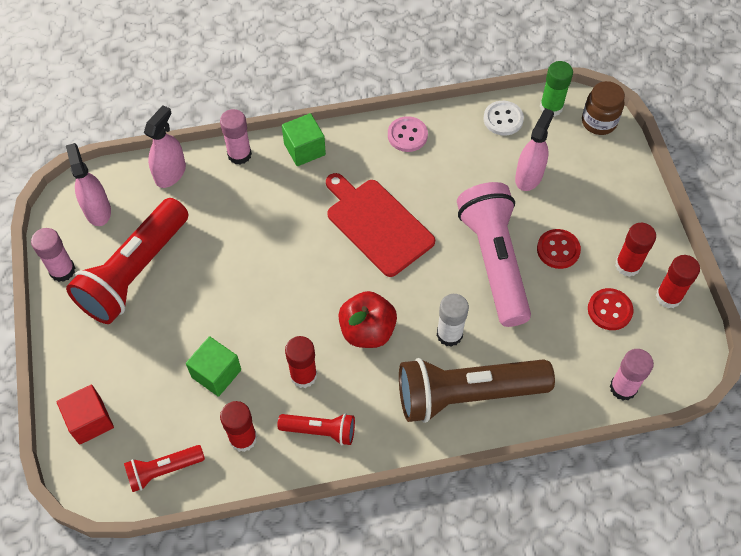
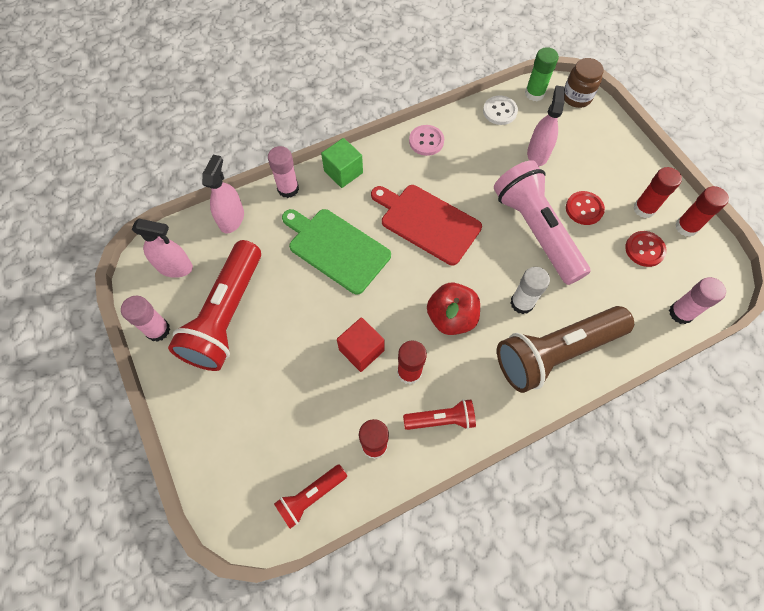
camera: 15 degrees left, 5 degrees up
red cube [57,385,114,445] -> red cube moved to [337,317,385,372]
pink spray bottle [66,143,111,226] -> pink spray bottle turned 135 degrees clockwise [132,219,193,278]
green cube [186,336,241,397] -> none
none -> green cutting board [282,209,391,295]

